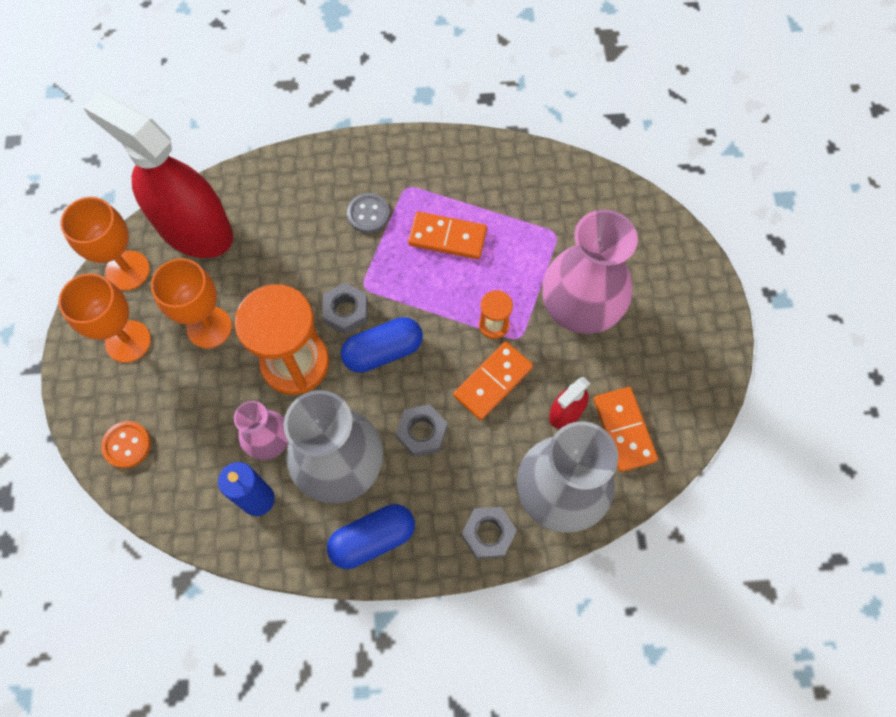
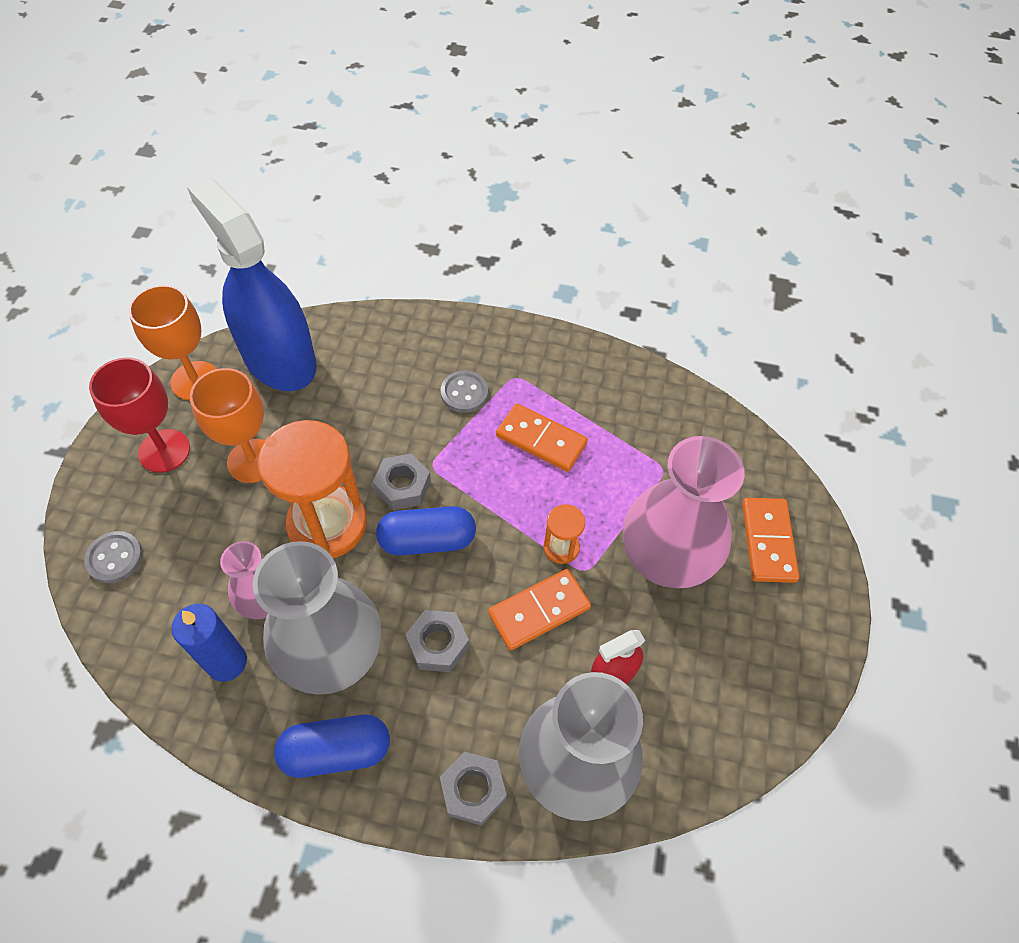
camera: 15 degrees right, 10 degrees down
orange goblet [58,273,151,363] -> red goblet [89,357,190,473]
red spray bottle [83,92,233,258] -> blue spray bottle [187,177,316,391]
orange button [101,421,151,468] -> grey button [84,531,143,583]
orange domino [594,387,658,472] -> orange domino moved to [742,498,799,583]

